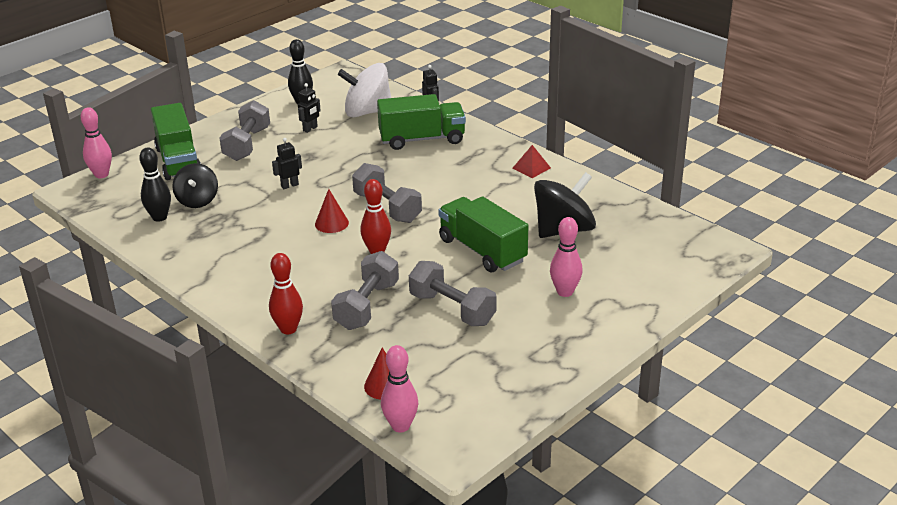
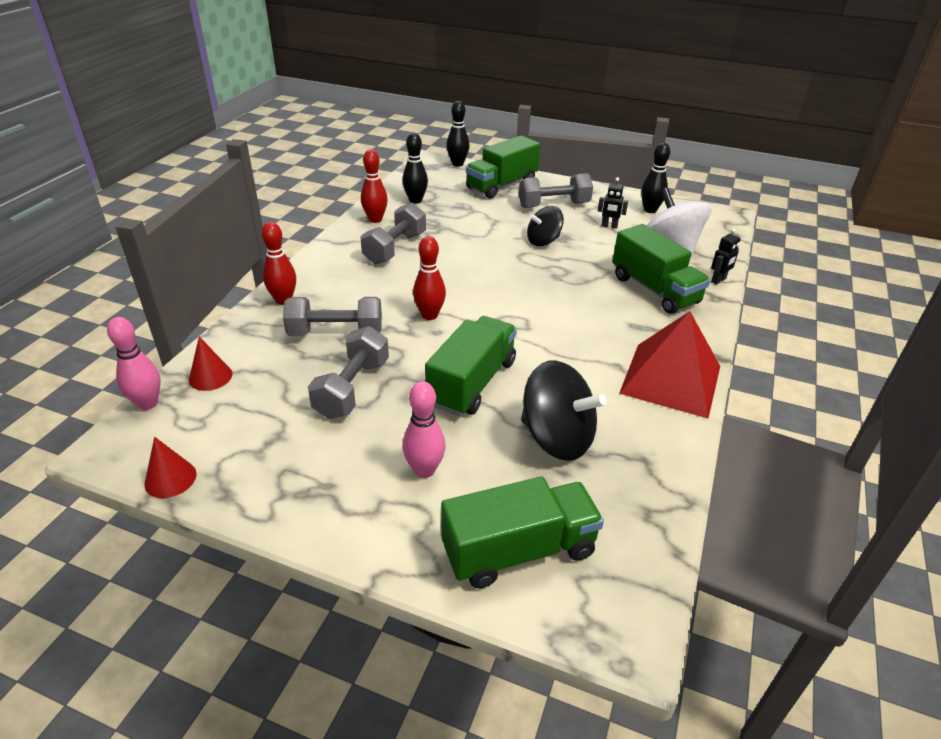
camera: 65 degrees right, 5 degrees up
pink bowling pin [81,107,112,178] -> black bowling pin [447,101,470,166]
black spinning top [172,163,218,208] -> black spinning top moved to [527,206,564,246]
black robot [272,138,302,189] -> none
red cone [315,189,349,233] -> red cone moved to [145,437,197,498]
grey dumbbell [352,163,422,223] -> grey dumbbell moved to [360,203,426,264]
red pyramid [513,145,551,178] -> red pyramid [619,311,720,418], size x2.39
none -> red bowling pin [361,150,388,223]
none -> green truck [441,476,604,589]

